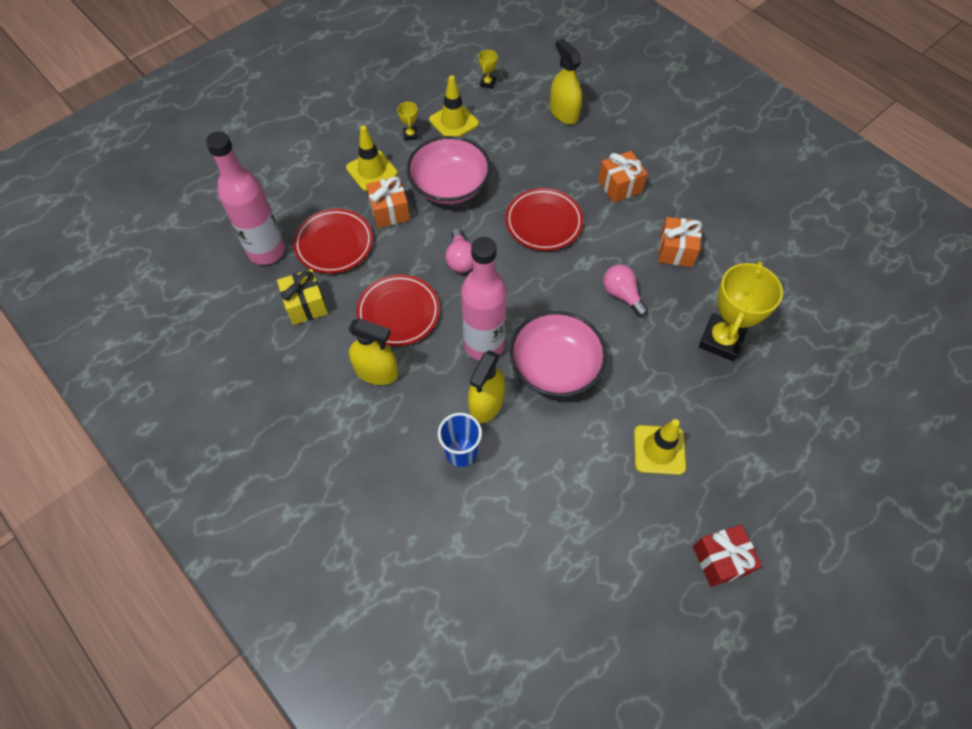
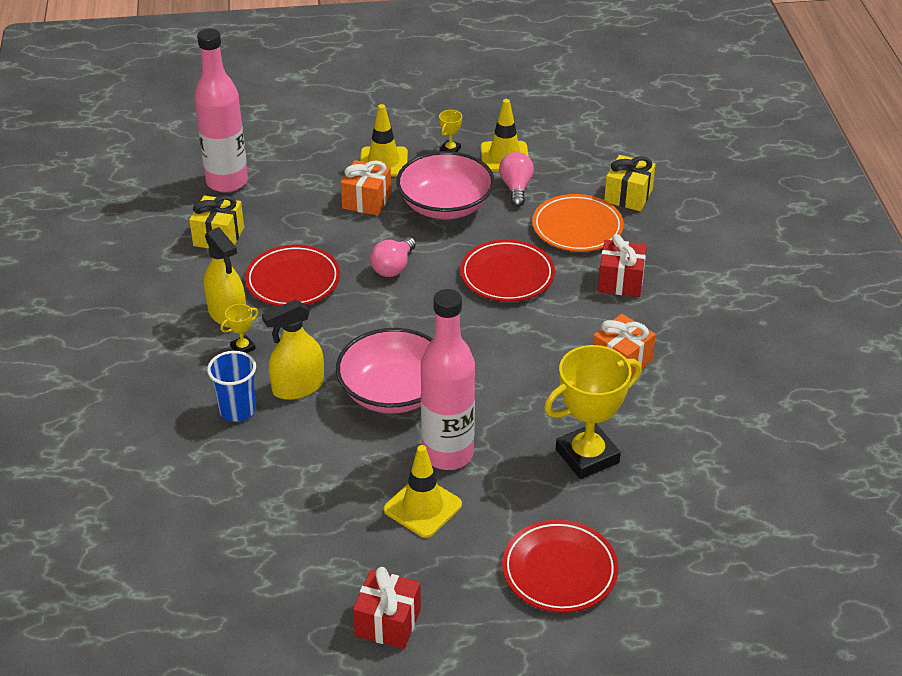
camera: 35 degrees right, 20 degrees down
red plate [293,209,373,273] -> red plate moved to [502,520,618,613]
pink bottle [461,237,507,361] -> pink bottle moved to [421,289,475,470]
yellow trophy [479,50,498,89] -> yellow trophy moved to [220,304,258,353]
yellow spray bottle [550,39,582,124] -> yellow gift [604,155,656,211]
orange gift [598,151,648,203] -> red gift [598,234,647,297]
pink light bulb [603,264,648,316] -> pink light bulb moved to [499,152,534,207]
none -> orange plate [532,194,624,252]

